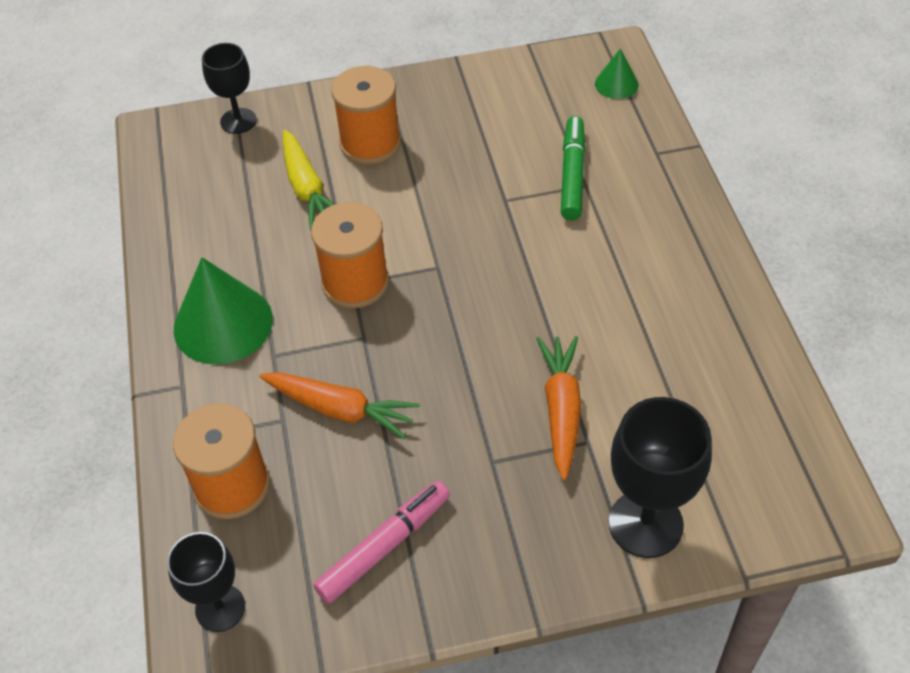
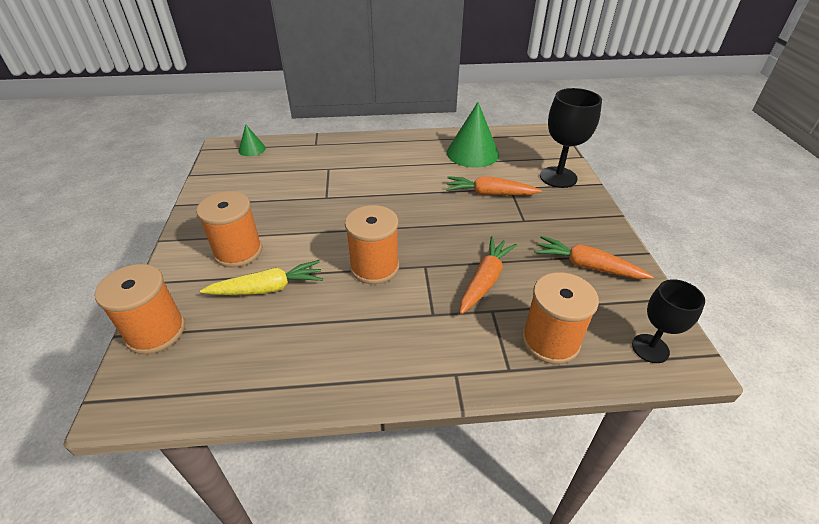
camera: 85 degrees left, 10 degrees down
green cone [174,257,273,365] -> green cone moved to [447,102,499,168]
black goblet [202,43,257,134] -> orange spool [95,264,185,354]
pink marker [313,481,450,604] -> orange carrot [534,236,654,279]
green marker [561,116,585,220] -> none

